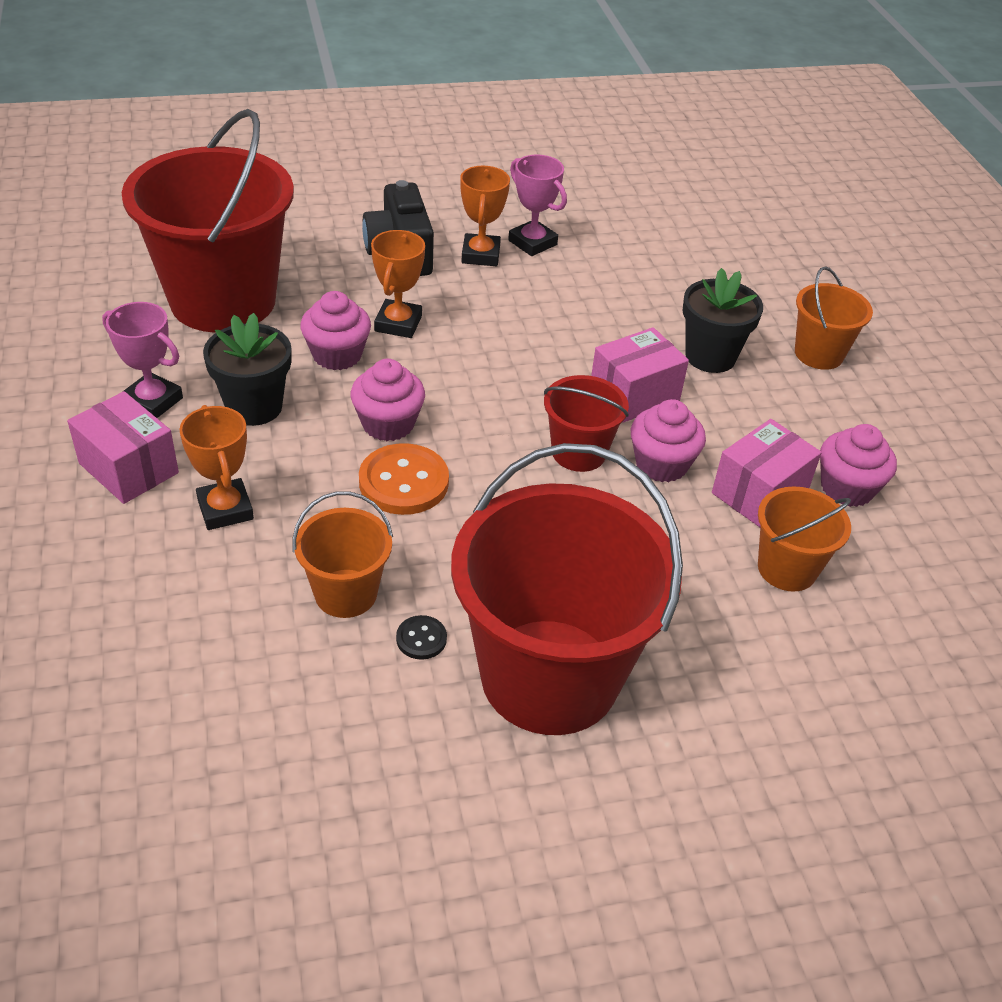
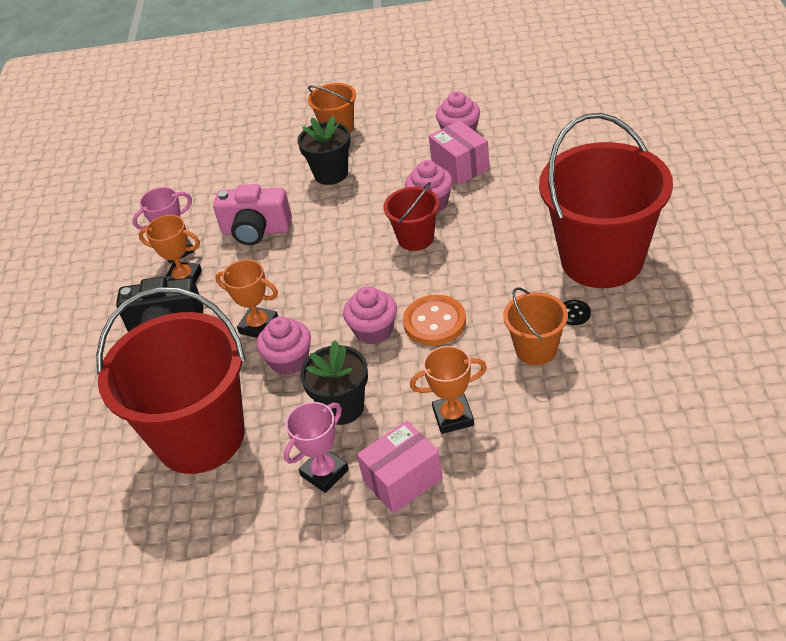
camera: 70 degrees left, 0 degrees up
pink box [591,327,689,423] -> none
orange bucket [758,486,851,591] -> none
none -> pink camera [213,184,292,245]

